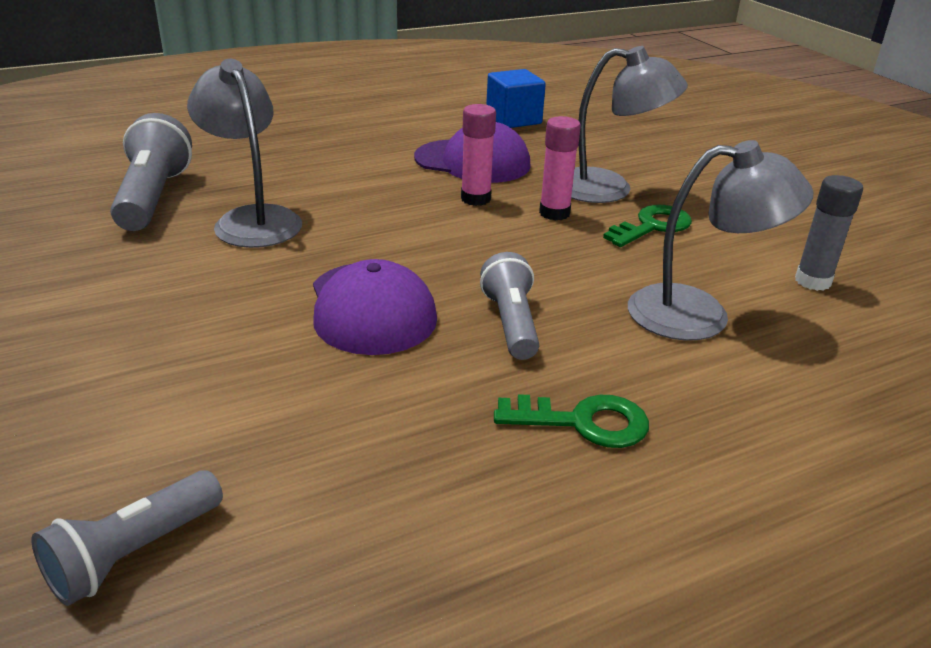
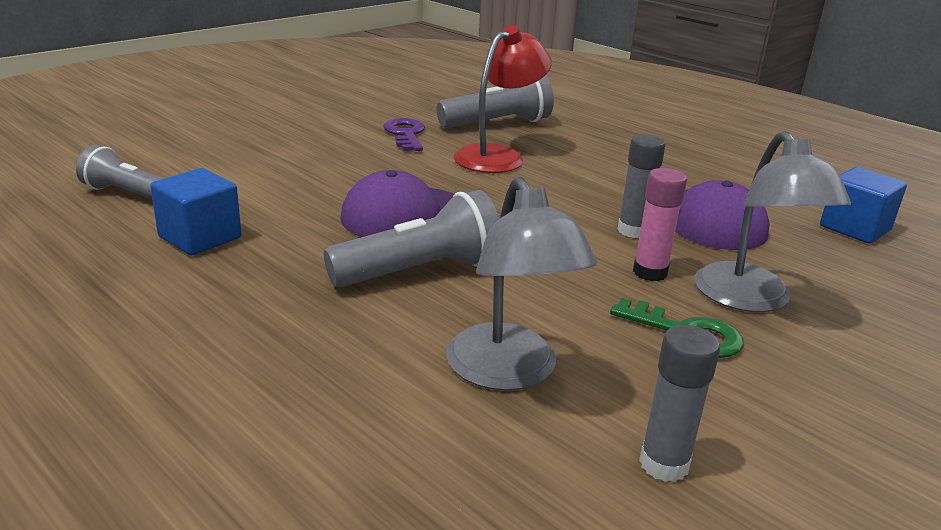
camera: 70 degrees right, 5 degrees down
grey lamp [187,59,302,248] -> red lamp [453,25,552,173]
pink glue stick [461,104,496,206] -> grey glue stick [617,134,666,238]
grey flashlight [480,252,539,360] -> grey flashlight [324,190,499,288], size x1.51
green key [494,394,649,448] -> none
none -> blue cube [150,168,241,255]
none -> purple key [383,118,425,151]

